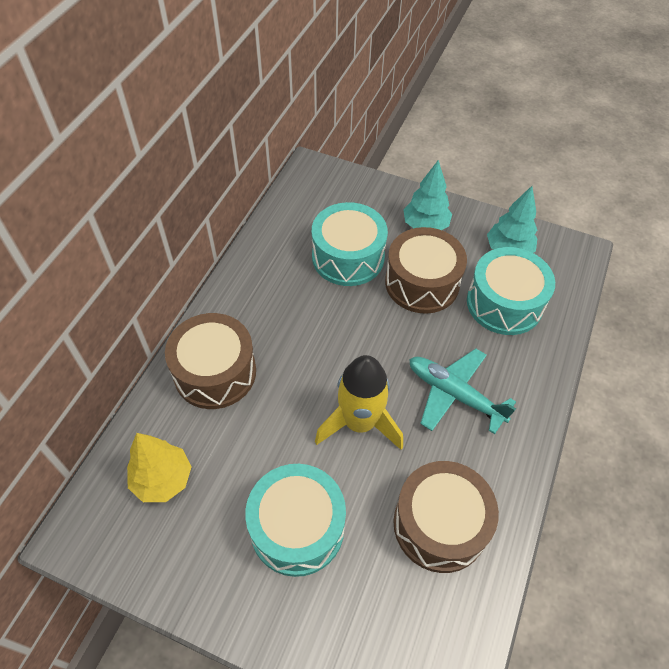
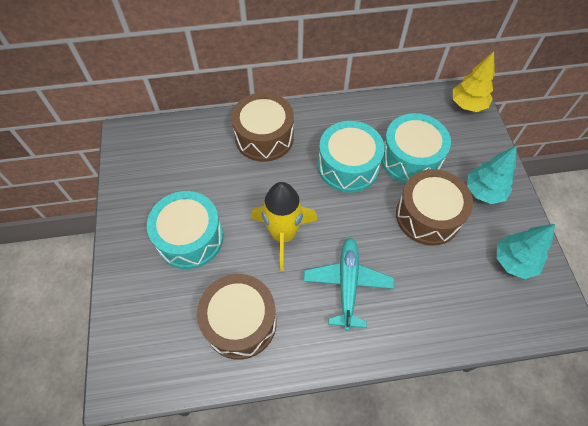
camera: 60 degrees right, 5 degrees up
yellow tree [127,433,192,502] -> yellow tree moved to [453,52,495,112]
turquoise drum [467,247,555,335] -> turquoise drum moved to [318,121,385,193]

